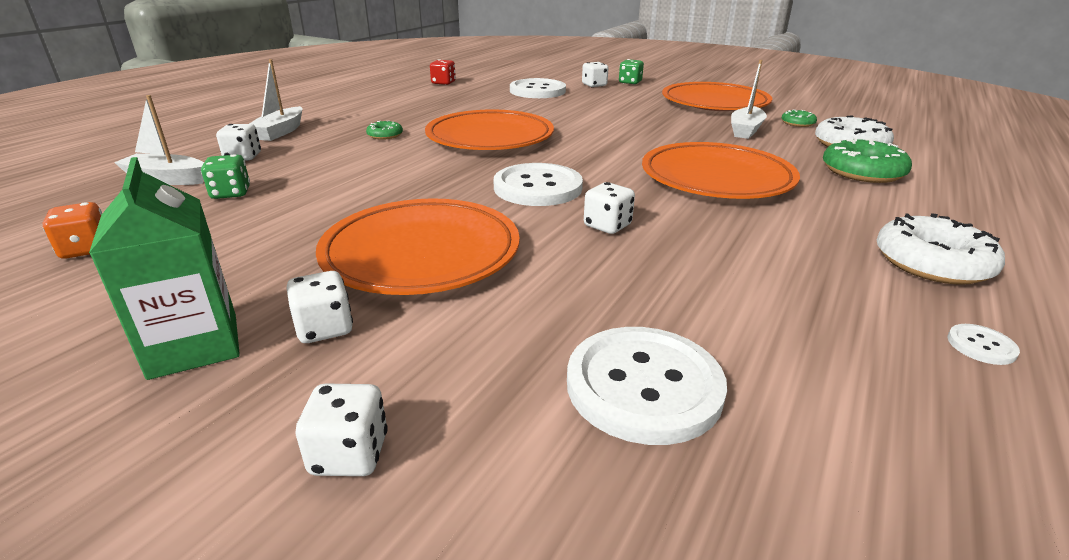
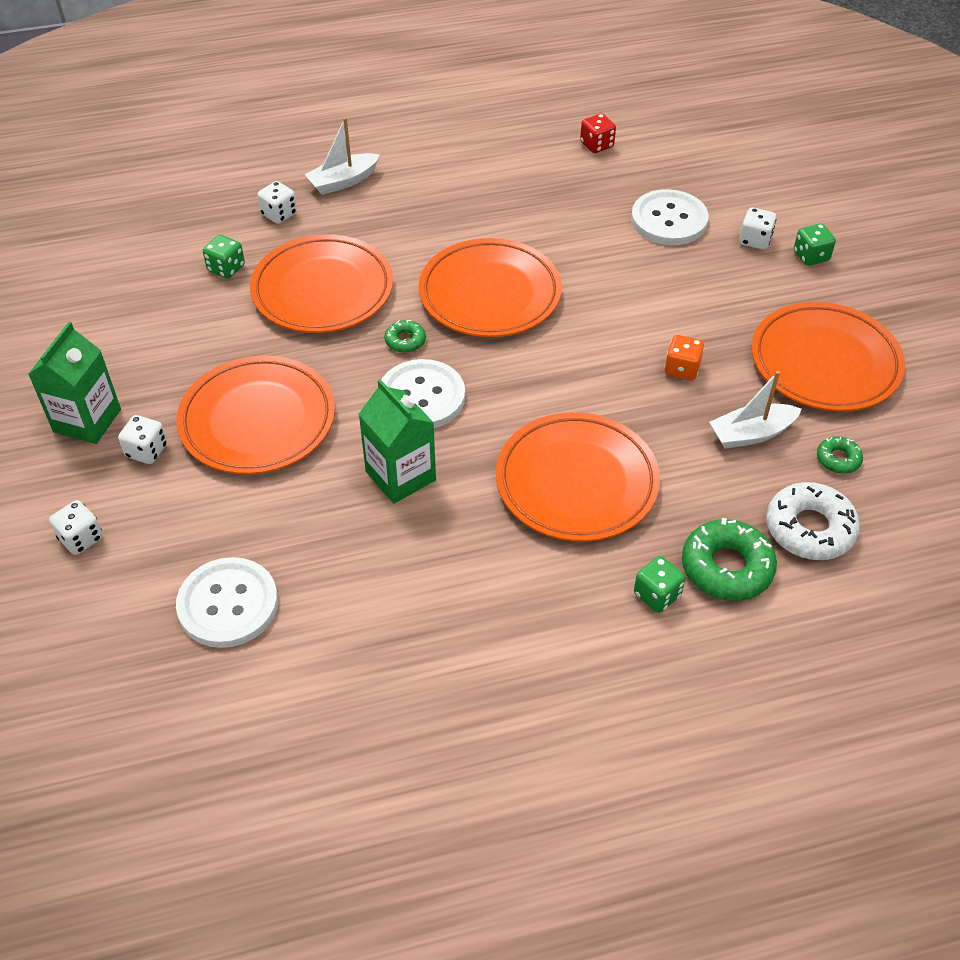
camera: 45 degrees right, 20 degrees up
orange dice [43,202,102,259] -> orange dice moved to [664,335,704,381]
white boat [114,95,204,185] -> none
green donut [366,120,403,140] -> green donut moved to [384,320,426,353]
white dice [584,182,635,234] -> green carton [359,379,436,504]
white donut [877,213,1005,285] -> none
white button [947,324,1020,365] -> none
none -> orange plate [250,234,393,333]
none -> green dice [634,556,685,613]

